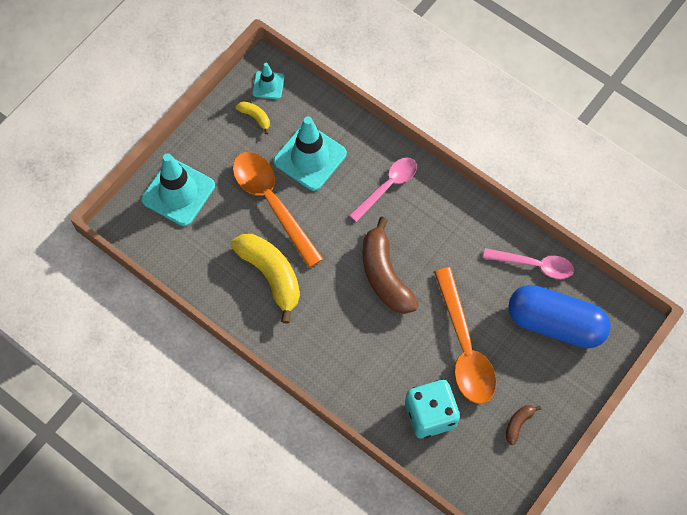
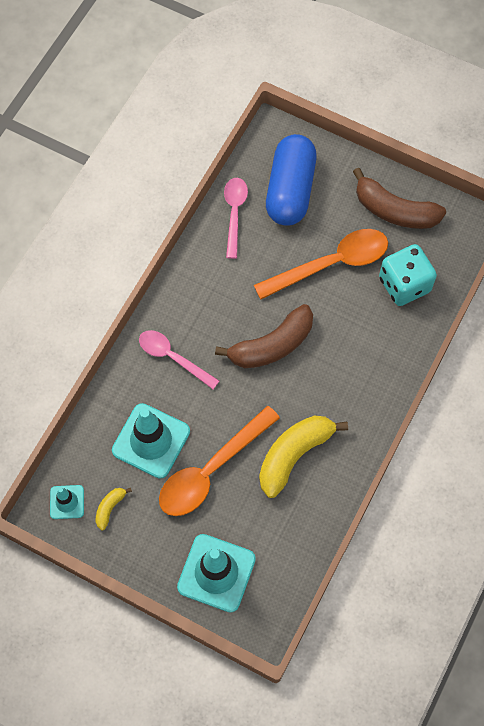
camera: 100 degrees left, 0 degrees up
brown banana [506,405,541,445] -> brown banana [353,168,446,229], size x2.20

